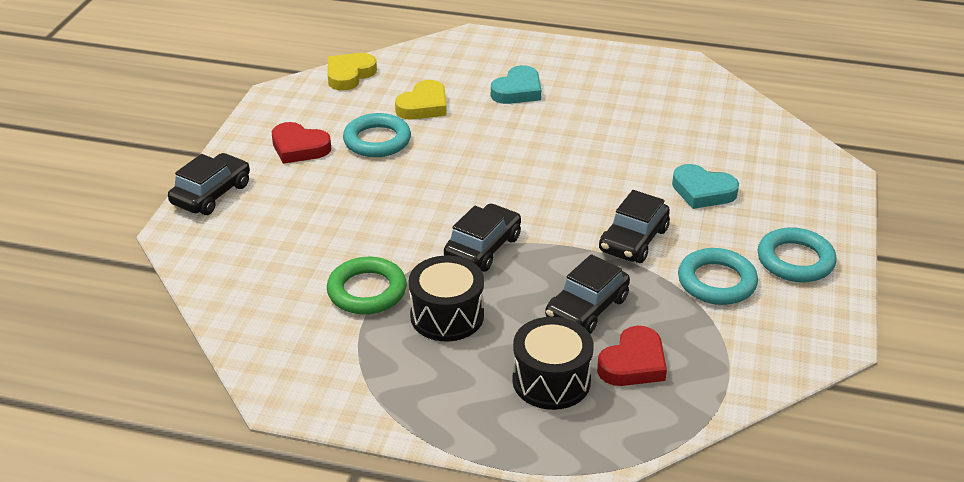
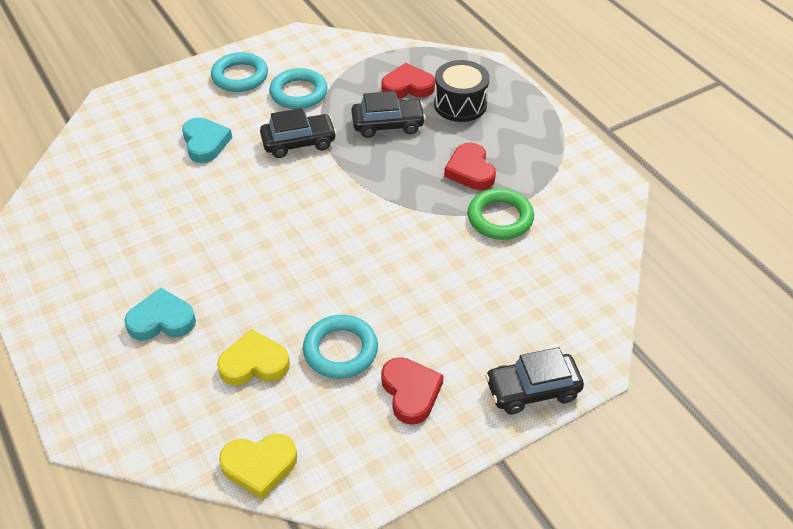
camera: 135 degrees left, 10 degrees up
black drum [409,255,484,342] -> red heart [444,143,496,190]
black car [444,204,521,272] -> none

